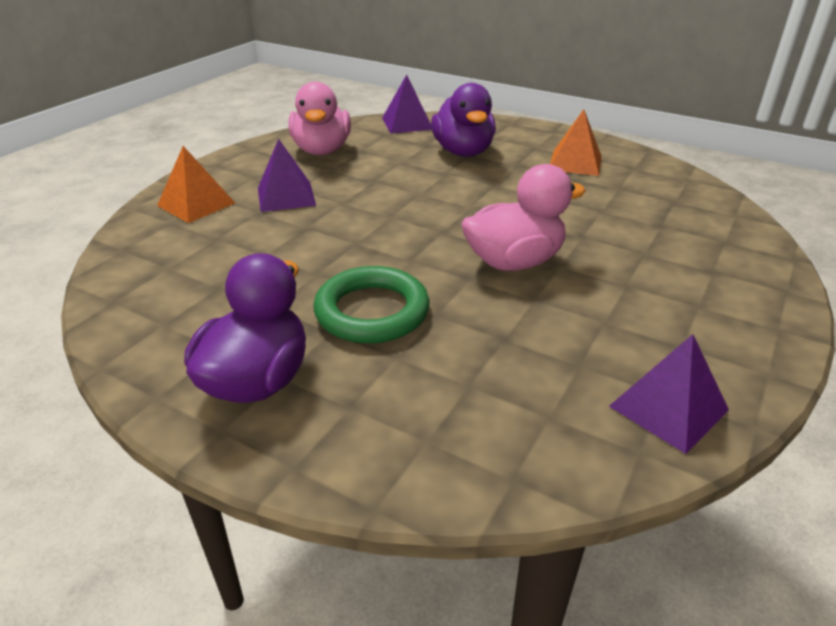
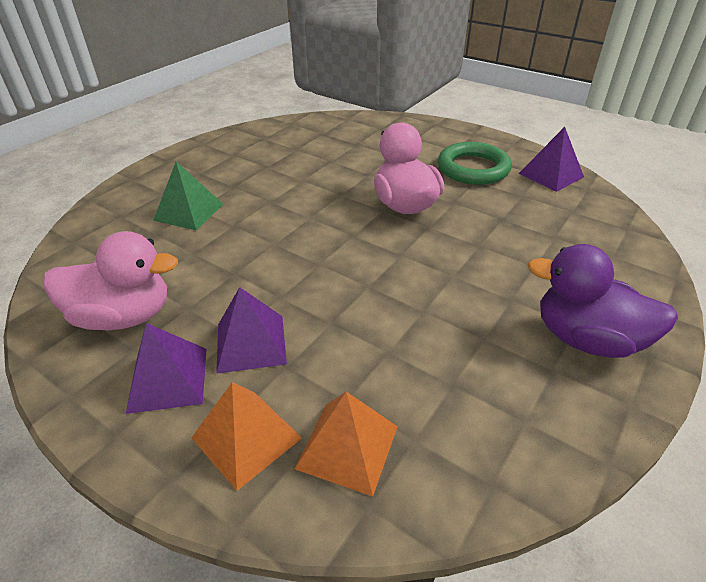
camera: 85 degrees left, 5 degrees up
green ring [313,266,430,344] -> green ring moved to [438,142,512,185]
purple pyramid [382,74,432,133] -> purple pyramid moved to [126,323,207,414]
purple duck [431,83,496,157] -> green pyramid [153,162,223,230]
orange pyramid [550,109,602,176] -> orange pyramid moved to [295,392,398,496]

